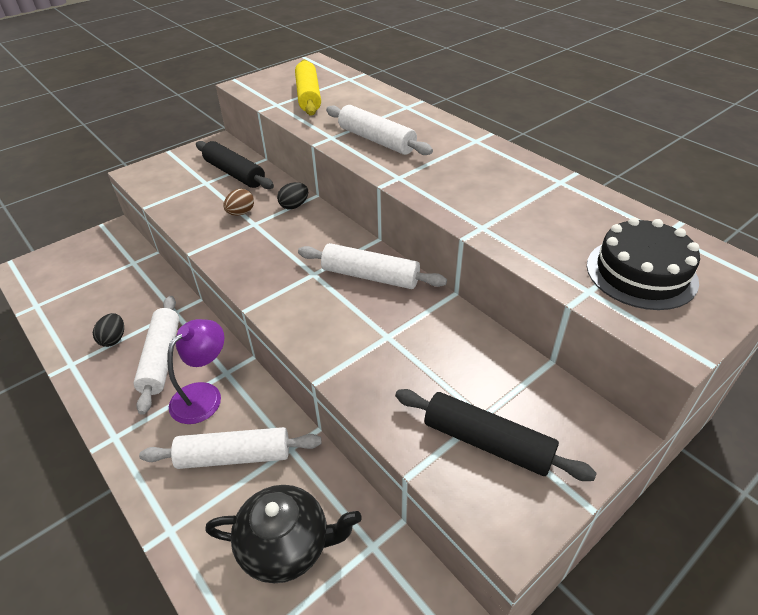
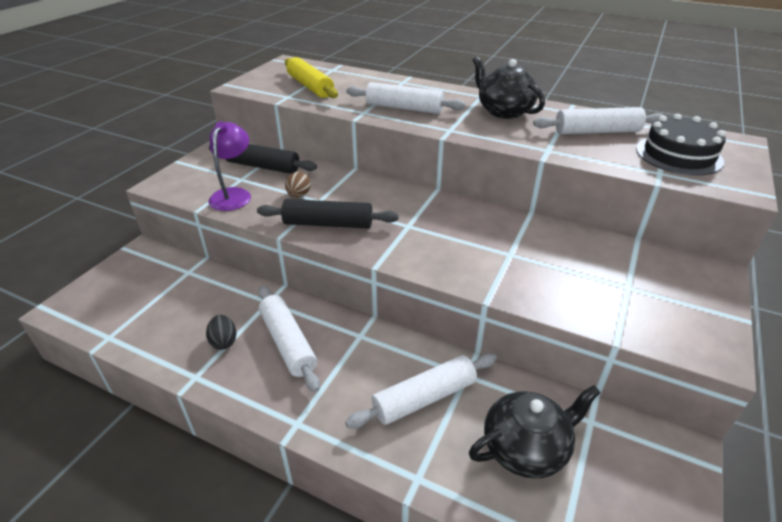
camera: 25 degrees left, 5 degrees down
purple lamp [167,319,224,424] -> purple lamp moved to [208,121,251,211]
black egg [277,182,308,209] -> none
white rolling pin [298,243,447,289] -> white rolling pin moved to [533,107,664,134]
black rolling pin [395,389,597,481] -> black rolling pin moved to [257,199,399,229]
none -> black teapot [473,56,545,119]

